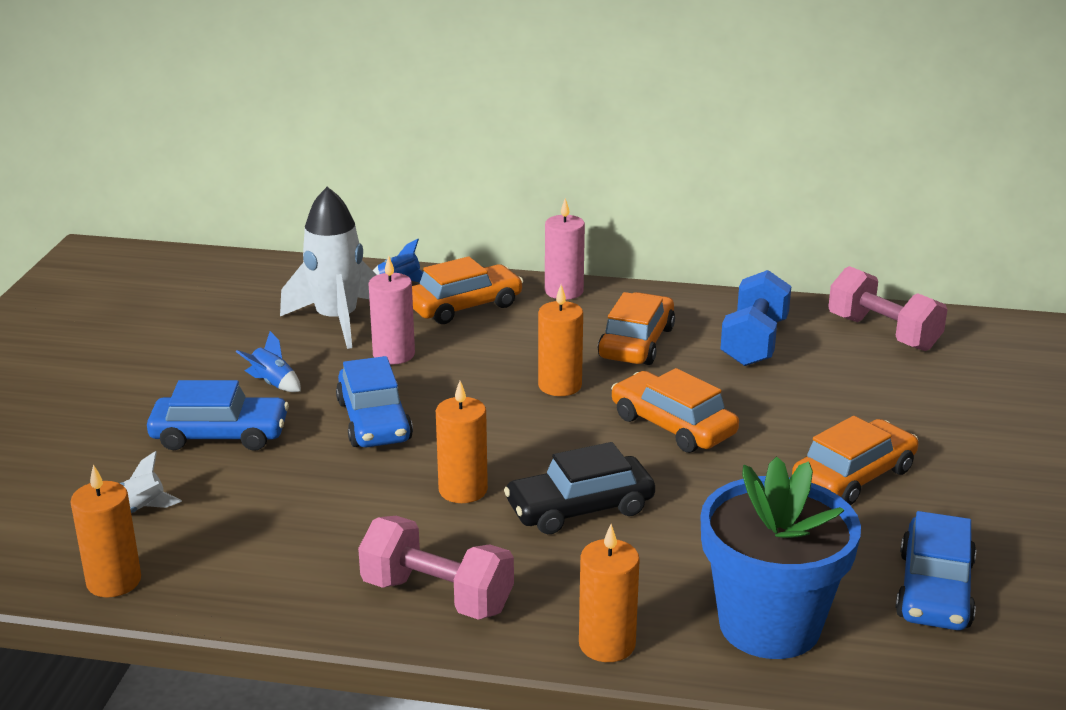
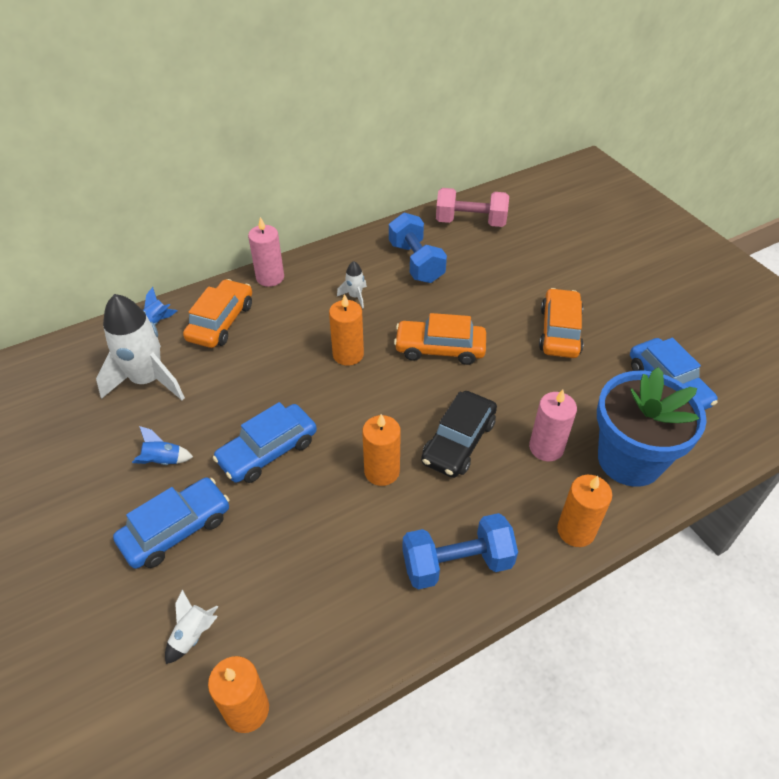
camera: 40 degrees left, 20 degrees up
blue car [336,356,413,447] -> blue car turned 105 degrees clockwise [213,402,317,483]
pink dumbbell [358,516,514,620] -> blue dumbbell [402,513,518,590]
pink candle [368,256,415,365] -> pink candle moved to [529,390,577,461]
orange car [598,292,675,365] -> white rocket [337,261,367,309]

